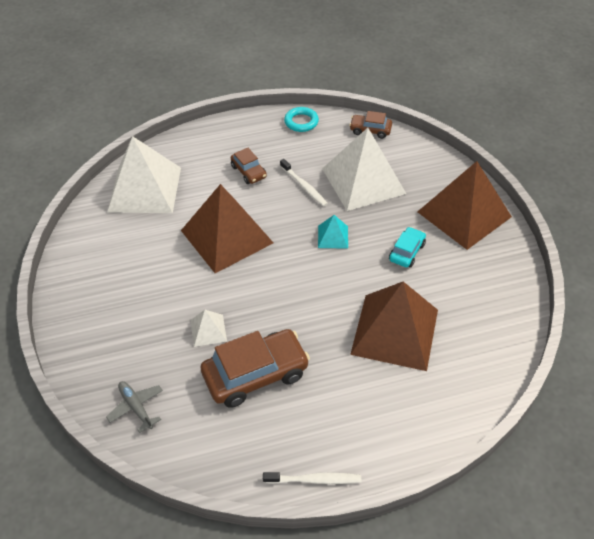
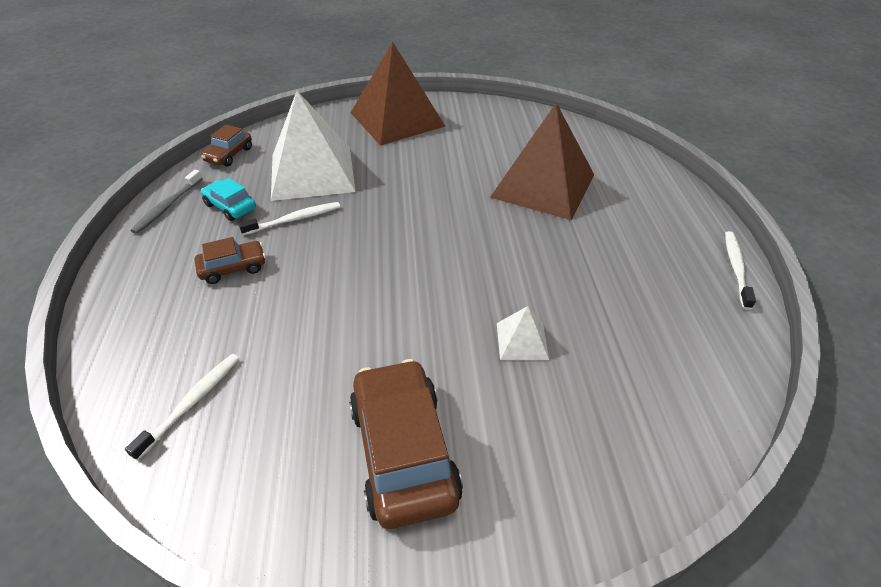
camera: 80 degrees left, 5 degrees down
grey plane [106,381,163,433] -> none
white pyramid [107,136,181,213] -> white toothbrush [125,354,239,461]
brown pyramid [181,184,273,273] -> none
brown car [201,329,310,408] -> brown car moved to [349,359,463,529]
turquoise ring [284,107,319,132] -> grey toothbrush [131,170,203,234]
turquoise pyramid [318,215,348,249] -> none
turquoise car [389,227,426,268] -> turquoise car moved to [201,178,256,221]

